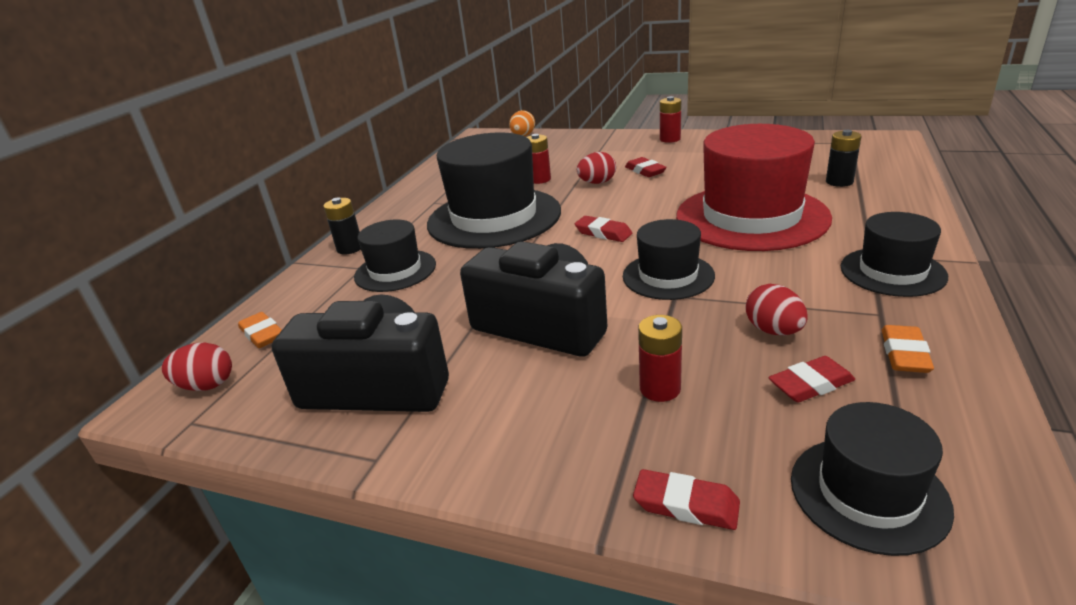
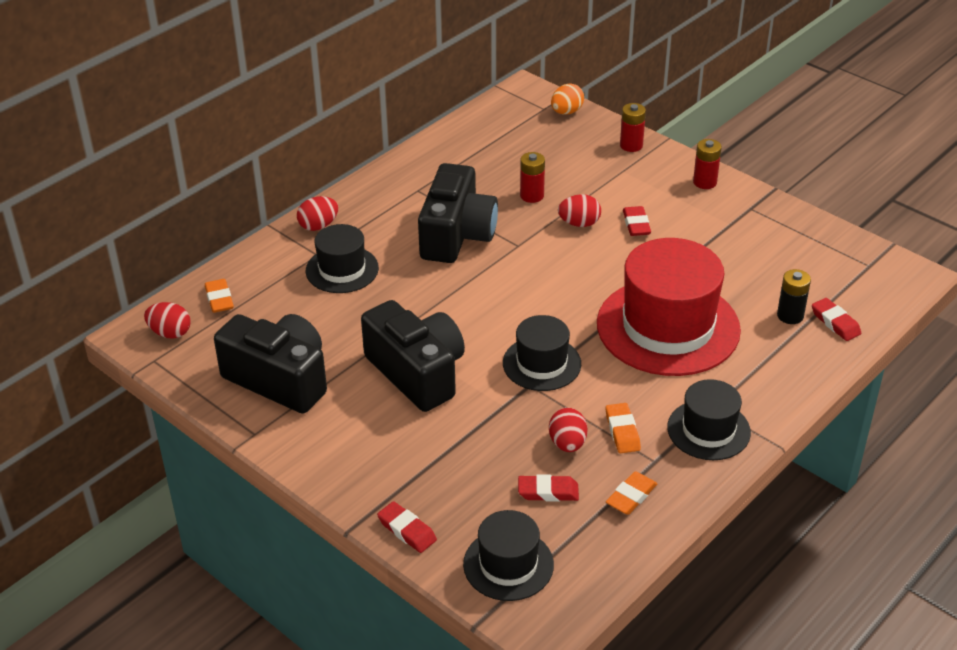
camera: 20 degrees right, 10 degrees up
black battery [323,197,361,255] -> red egg [297,196,338,231]
black hat [427,132,561,249] -> black camera [418,163,498,263]
red eraser [575,216,632,242] -> red eraser moved to [812,298,861,341]
red battery [638,315,682,402] -> red battery moved to [620,103,646,152]
none -> orange eraser [606,403,641,453]

